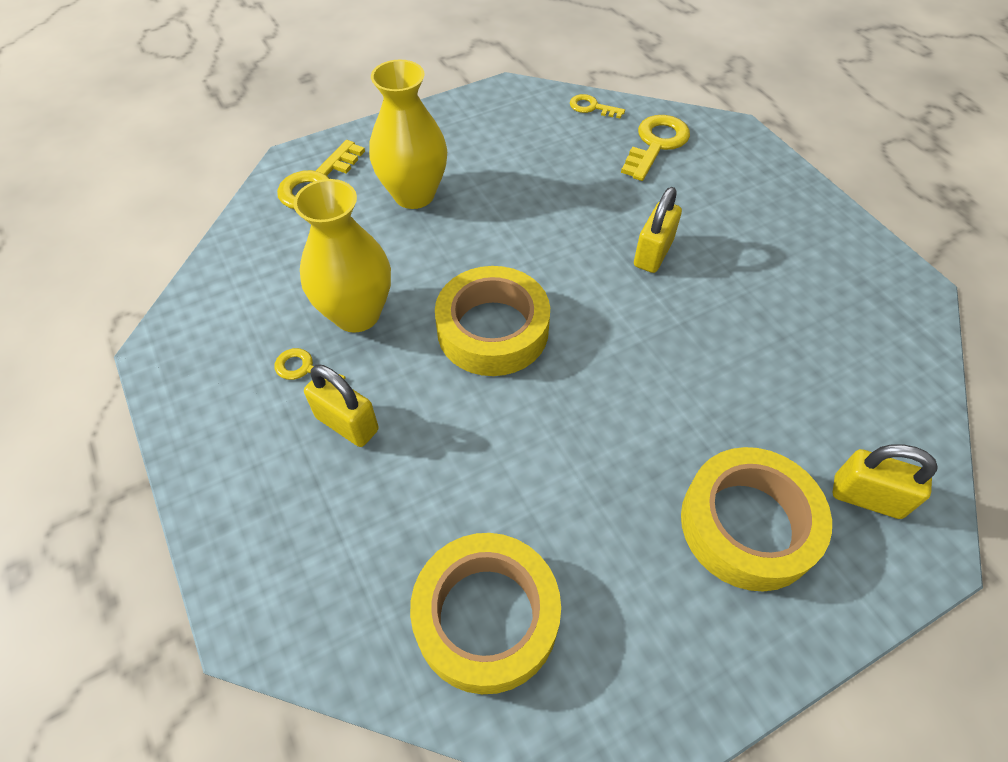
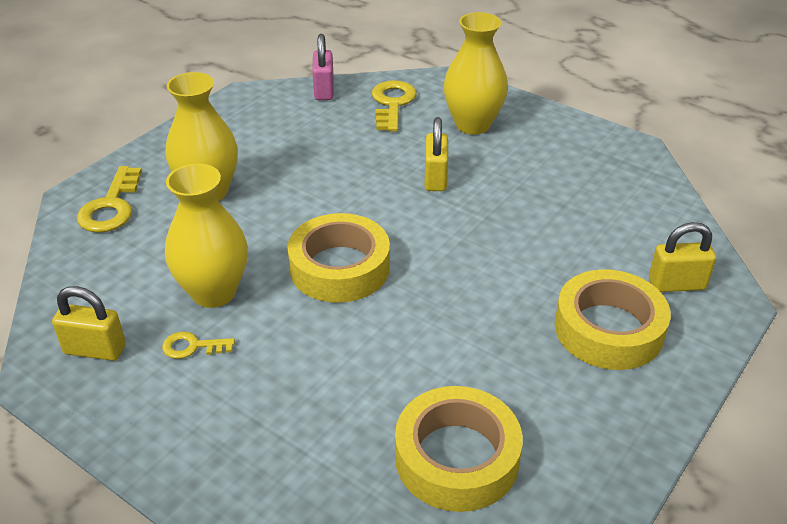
camera: 25 degrees left, 15 degrees down
yellow padlock [304,364,379,447] -> yellow padlock moved to [52,286,126,361]
yellow key [570,94,625,118] -> pink padlock [312,34,334,100]
none -> yellow vase [443,12,508,135]

